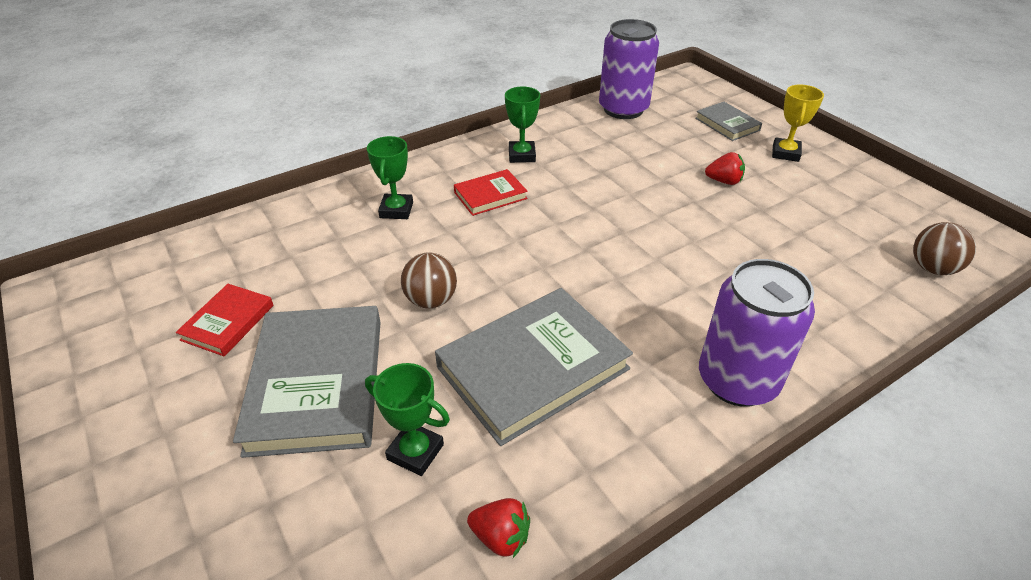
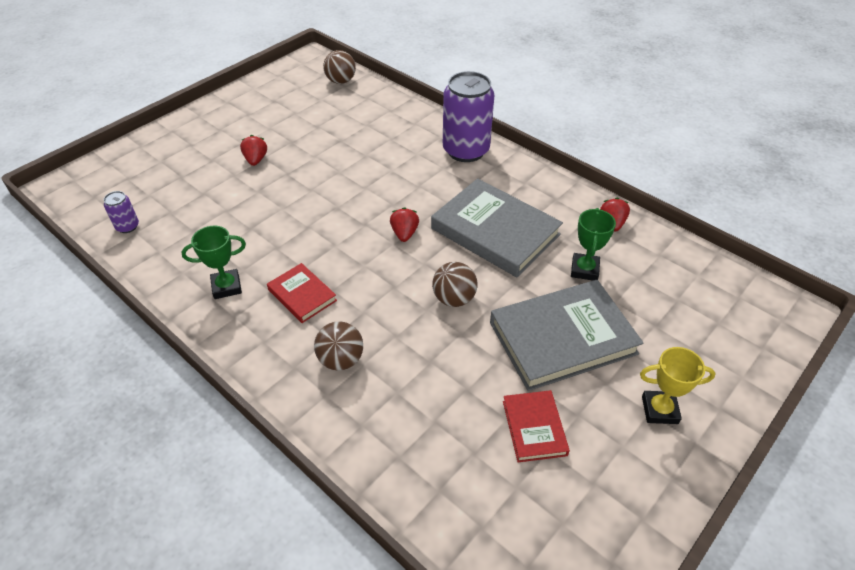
camera: 105 degrees left, 5 degrees up
red book [176,284,274,357] -> red book turned 75 degrees clockwise [503,390,570,462]
green trophy [367,136,413,219] -> brown ball [314,321,363,371]
purple can [599,19,659,119] -> purple can [104,191,139,233], size x0.45
grey book [695,102,762,141] -> none
yellow trophy [772,85,824,162] -> yellow trophy moved to [640,347,716,424]
none -> red strawberry [390,207,419,242]

